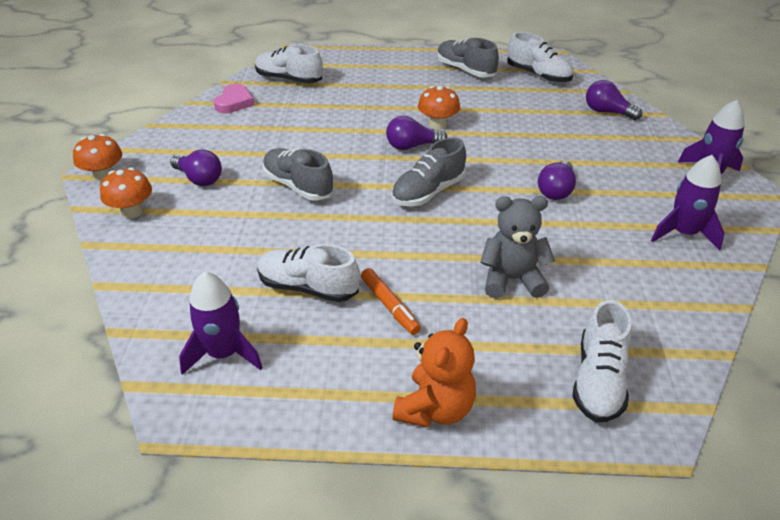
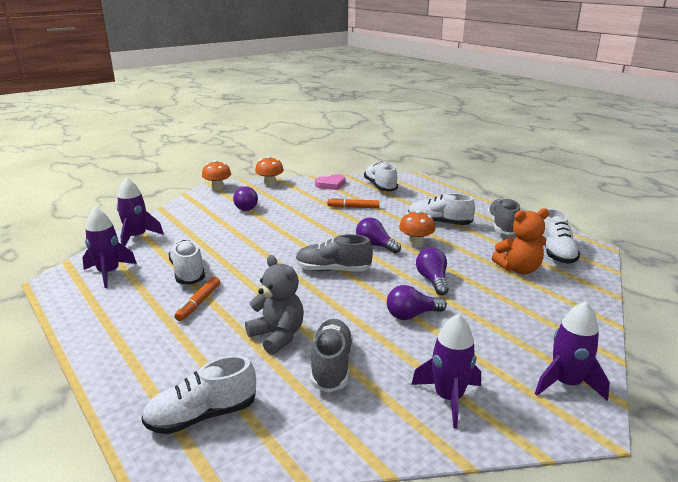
camera: 50 degrees right, 15 degrees down
orange mushroom [100,167,152,219] -> orange mushroom moved to [255,156,284,186]
grey shoe [262,148,334,201] -> grey shoe moved to [310,319,353,393]
orange teddy bear [393,318,476,427] -> orange teddy bear moved to [492,208,549,274]
purple light bulb [586,80,642,120] -> purple light bulb moved to [416,248,449,295]
none -> purple rocket [117,177,164,246]
none -> orange marker [327,197,379,208]
none -> white shoe [408,193,475,225]

